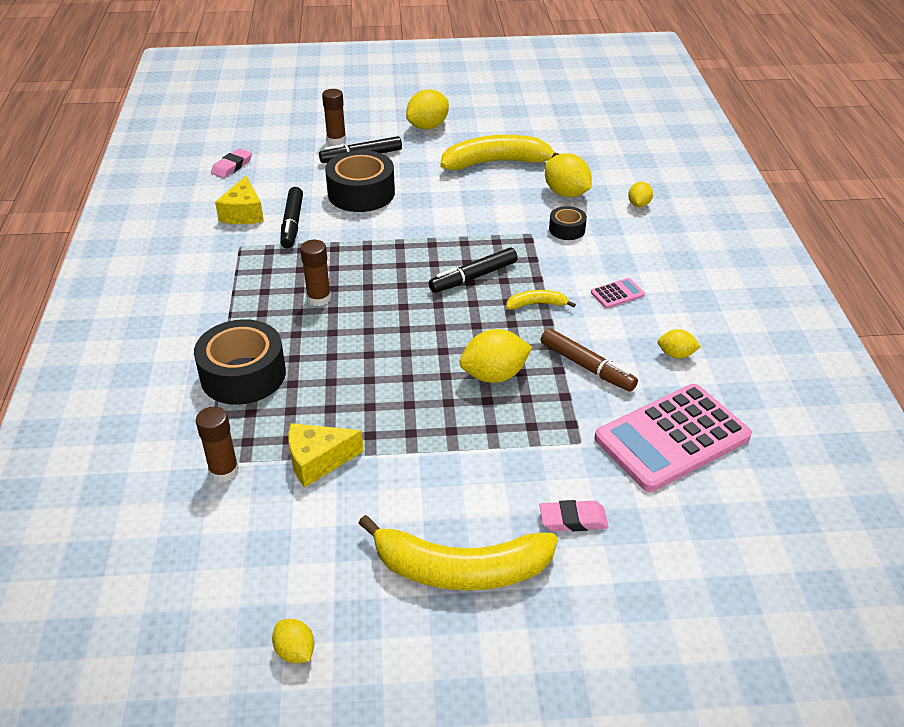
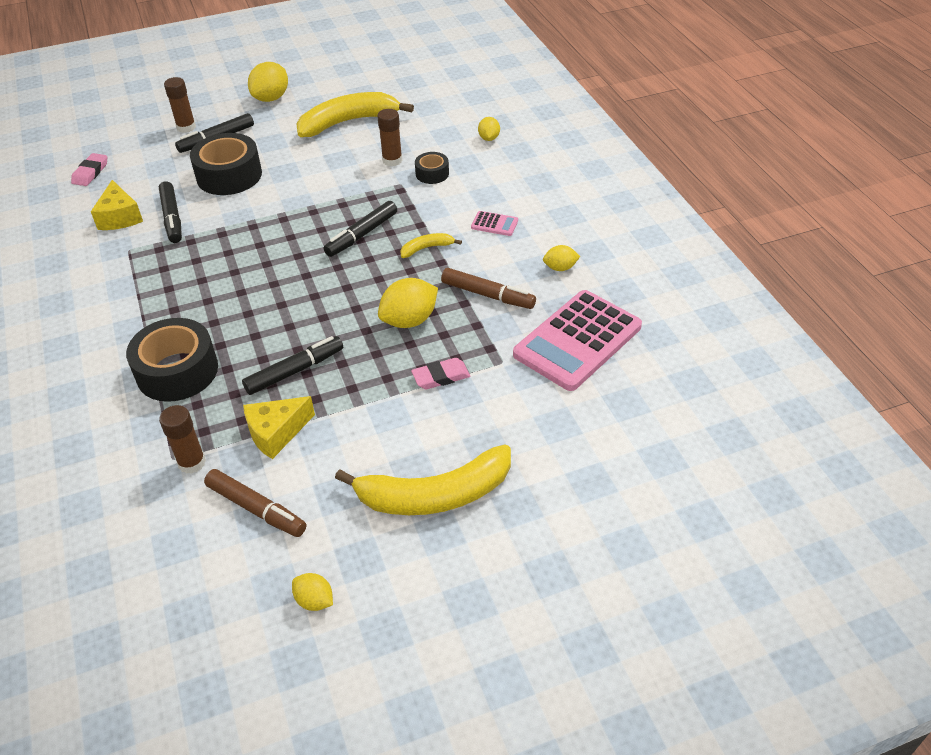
camera: 15 degrees left, 5 degrees up
brown glue stick [300,240,331,306] -> brown glue stick moved to [377,109,402,166]
pink eraser [540,500,608,531] -> pink eraser moved to [411,358,470,389]
yellow lemon [545,153,592,197] -> none
pink calculator [591,278,645,308] -> pink calculator turned 60 degrees clockwise [471,211,518,236]
none -> brown marker [204,469,306,537]
none -> black marker [242,336,343,395]

